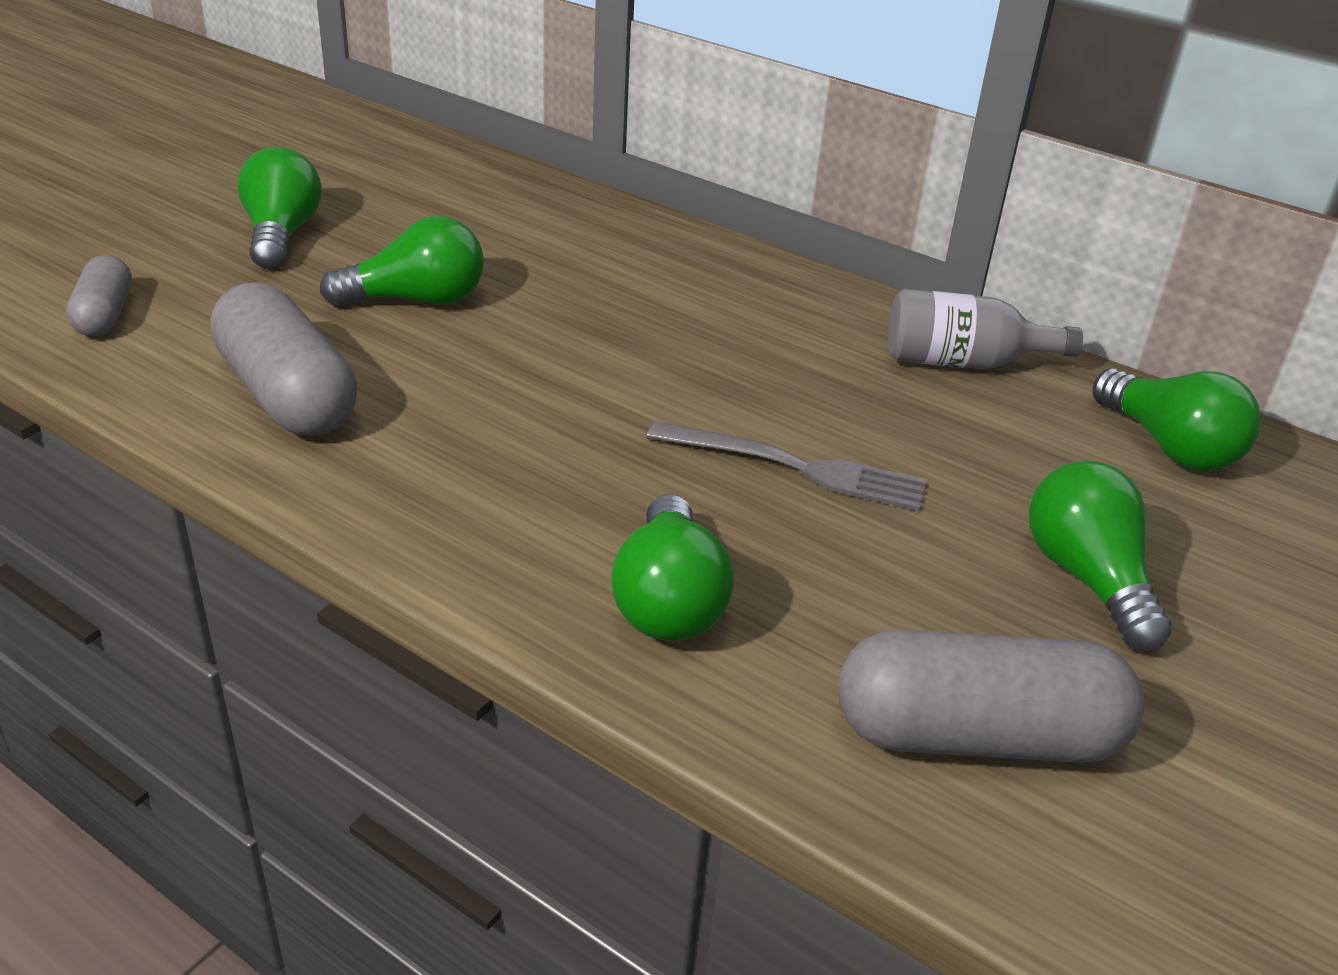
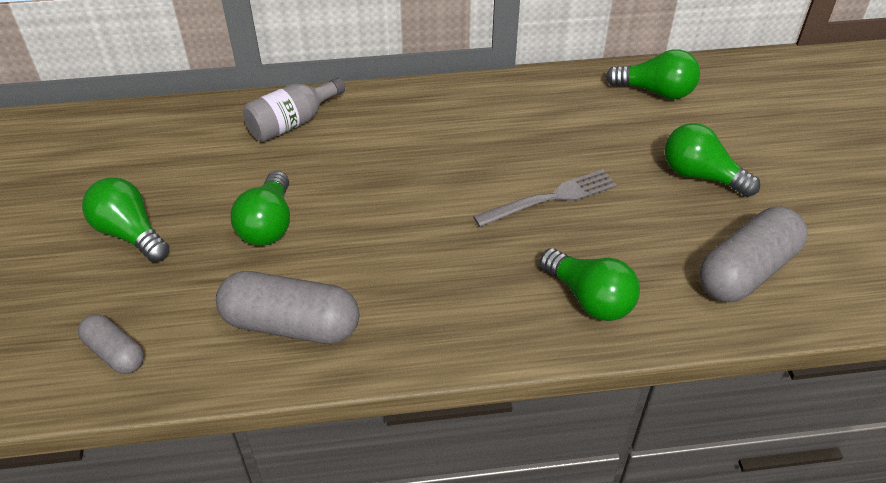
camera: 40 degrees left, 10 degrees up
green light bulb [320,216,484,307] -> green light bulb turned 150 degrees clockwise [231,171,290,246]
grey bottle [888,289,1083,369] -> grey bottle moved to [243,78,345,142]

